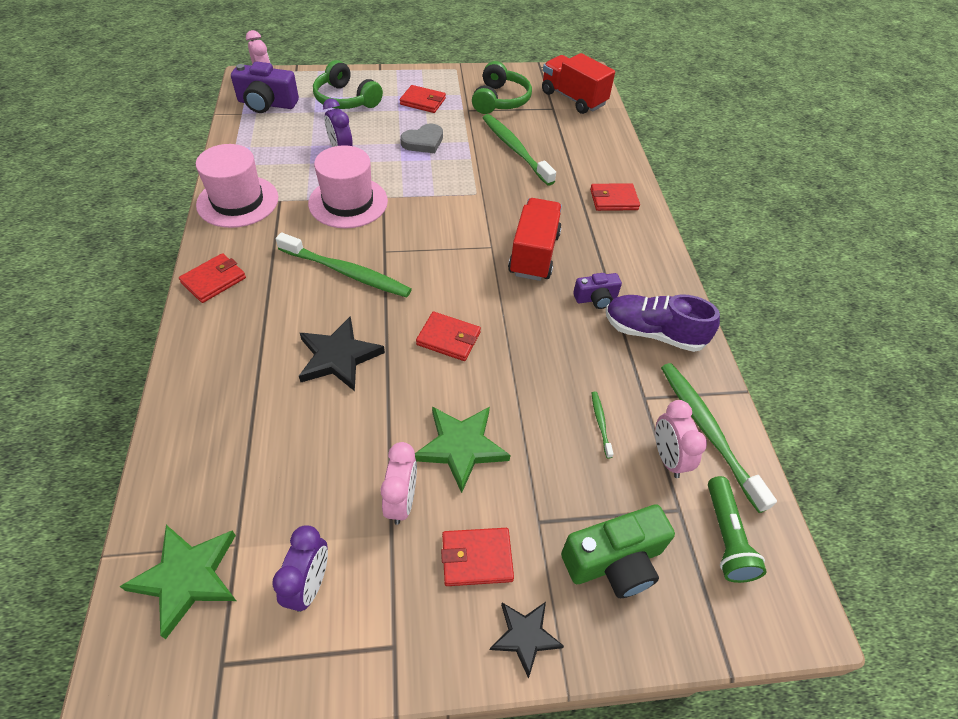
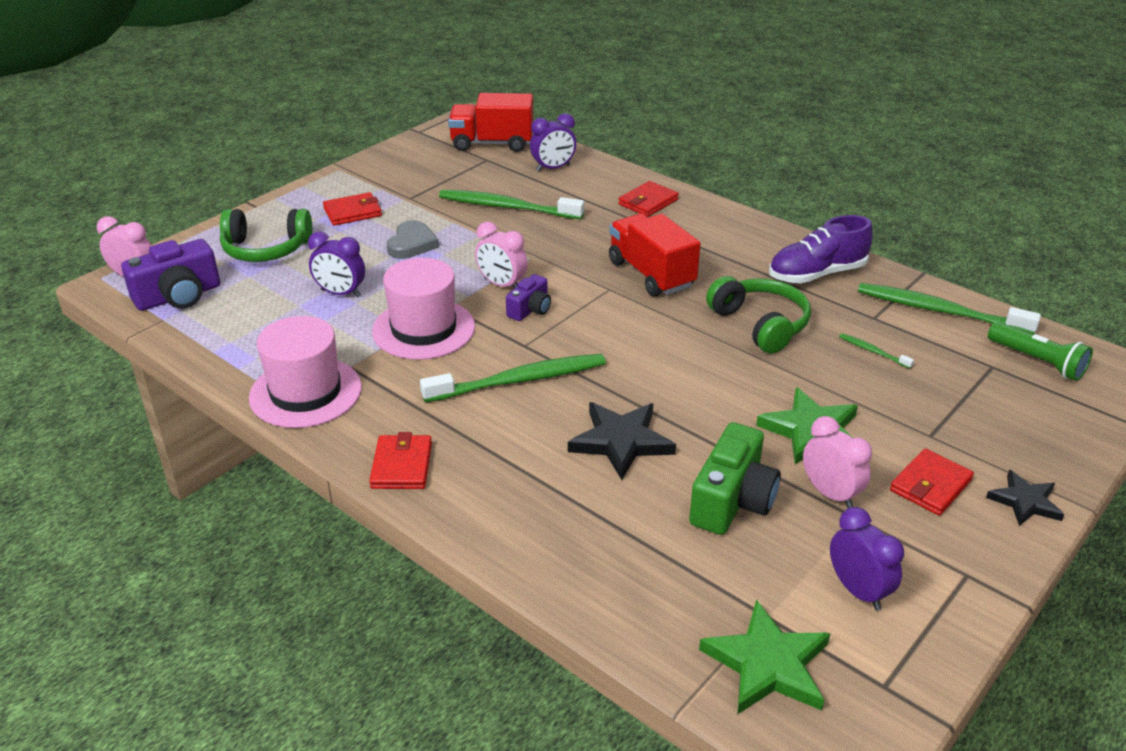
camera: 40 degrees left, 15 degrees down
red wallet [416,311,481,361] -> none
green headphones [472,61,532,114] -> green headphones moved to [706,276,811,354]
green camera [561,504,675,598] -> green camera moved to [689,422,781,535]
purple camera [573,273,622,309] -> purple camera moved to [506,274,551,321]
pink clock [655,400,707,478] -> pink clock moved to [475,222,528,289]
none -> purple clock [530,113,576,171]

